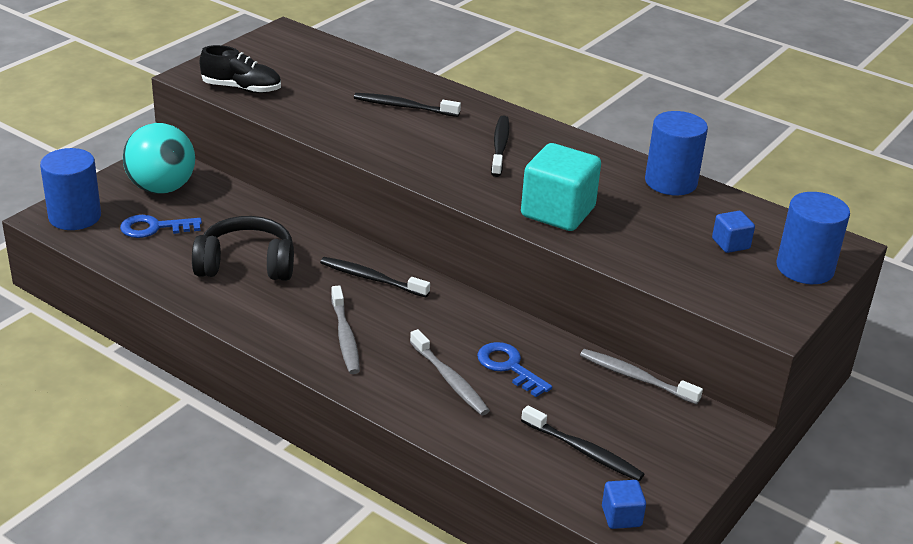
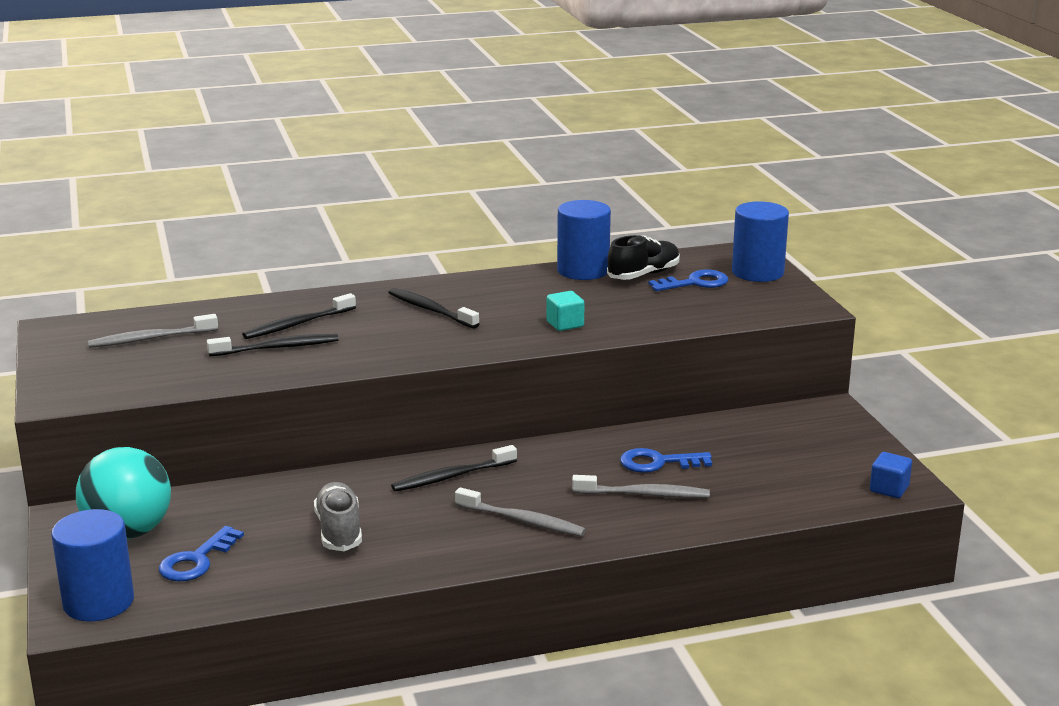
camera: 50 degrees left, 10 degrees down
black headphones [192,216,294,281] -> grey shoe [314,482,362,551]
black shoe [200,45,281,93] -> black shoe moved to [607,235,680,280]
turquoise cube [521,143,601,231] -> turquoise cube [546,291,585,331], size x0.49
black toothbrush [521,406,644,481] -> black toothbrush moved to [207,334,339,356]
grey toothbrush [580,349,703,405] -> grey toothbrush moved to [88,314,218,348]
blue cube [712,211,755,253] -> blue key [648,269,728,291]

